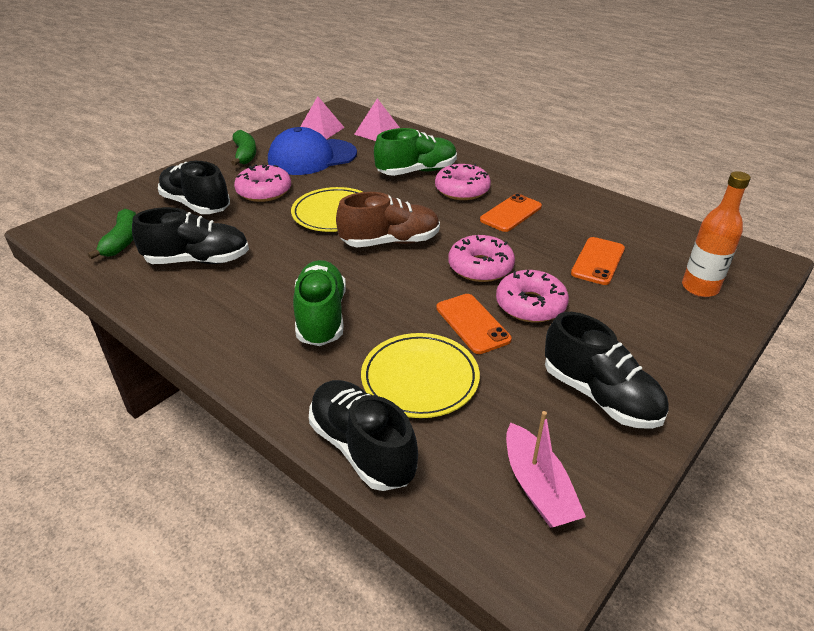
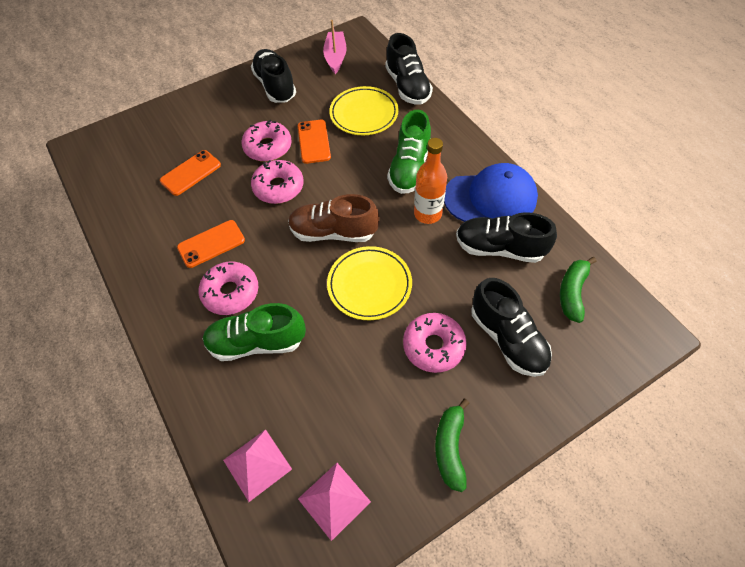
camera: 160 degrees left, 20 degrees up
blue cap [268,127,357,175] -> blue cap moved to [444,163,538,222]
orange bottle [682,171,751,297] -> orange bottle moved to [414,138,447,224]

